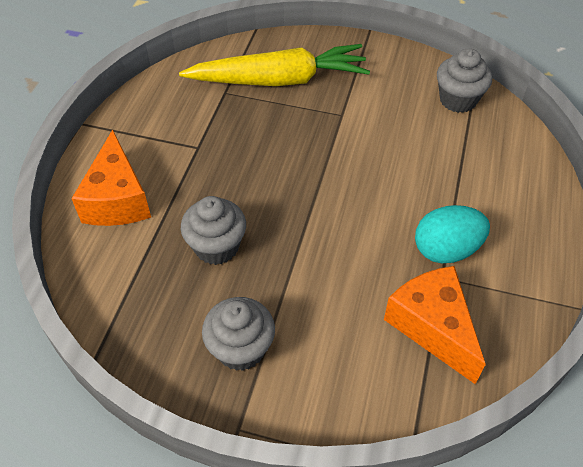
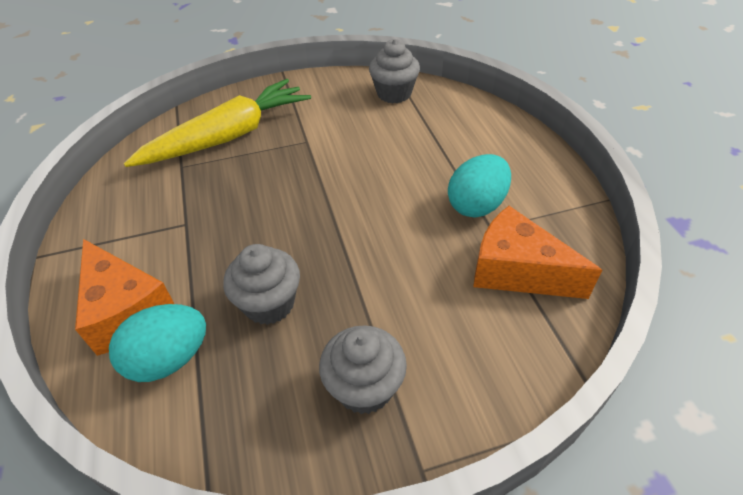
camera: 30 degrees left, 5 degrees down
none -> turquoise egg [109,304,206,382]

